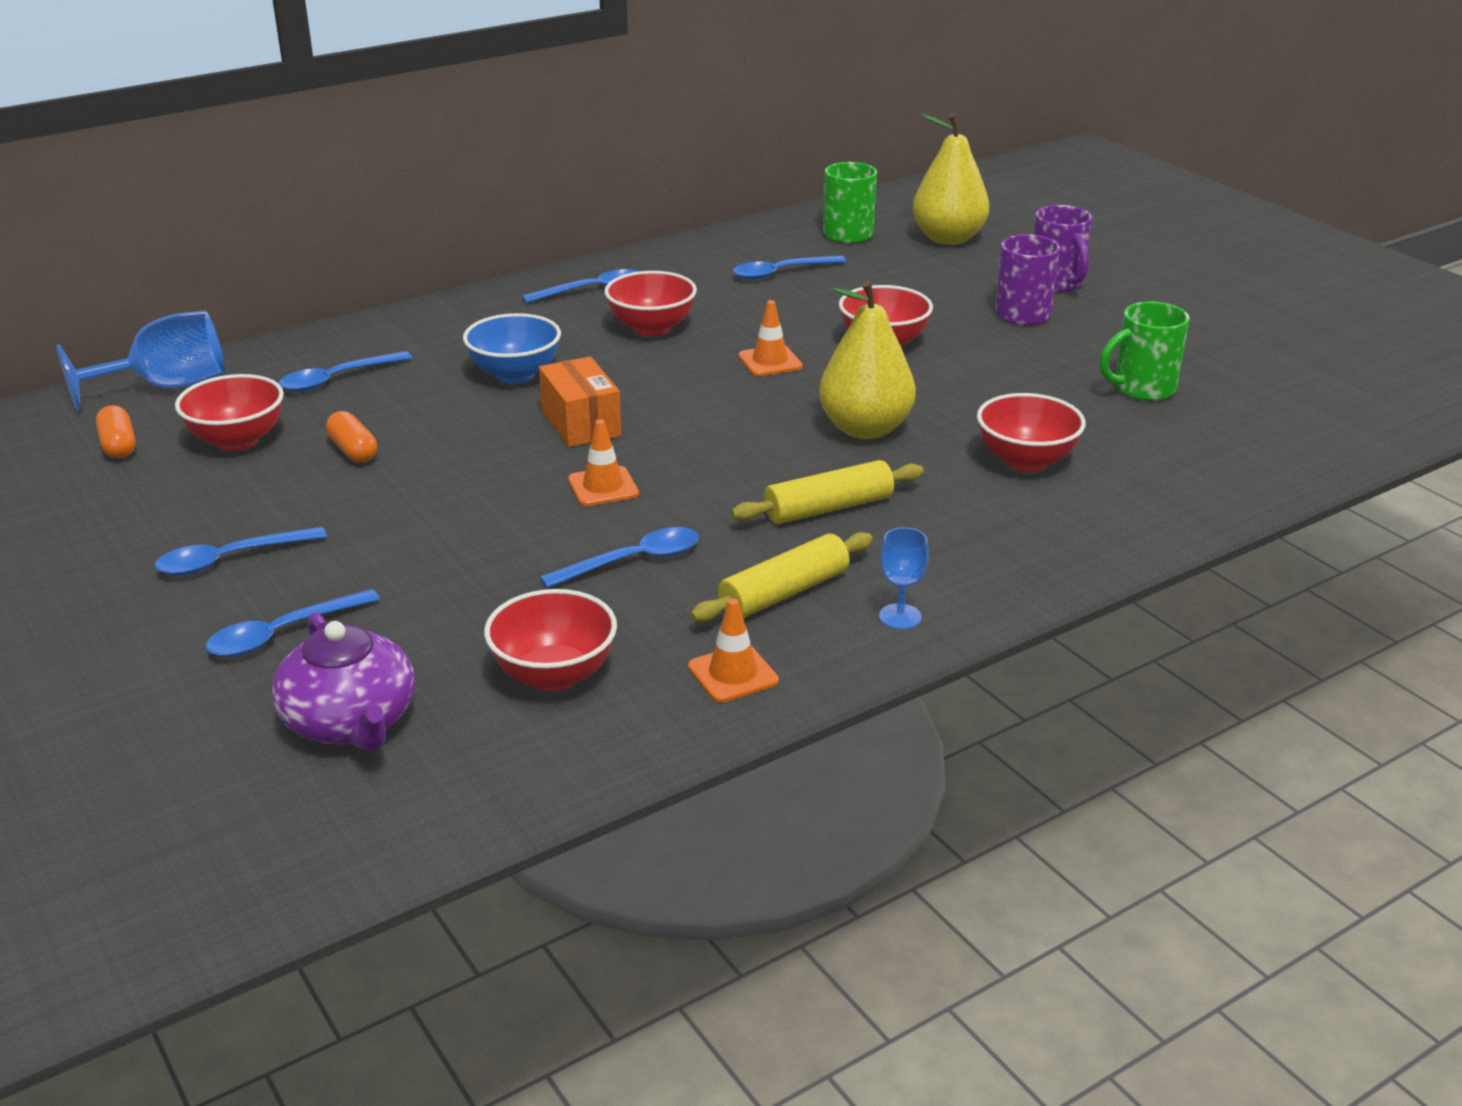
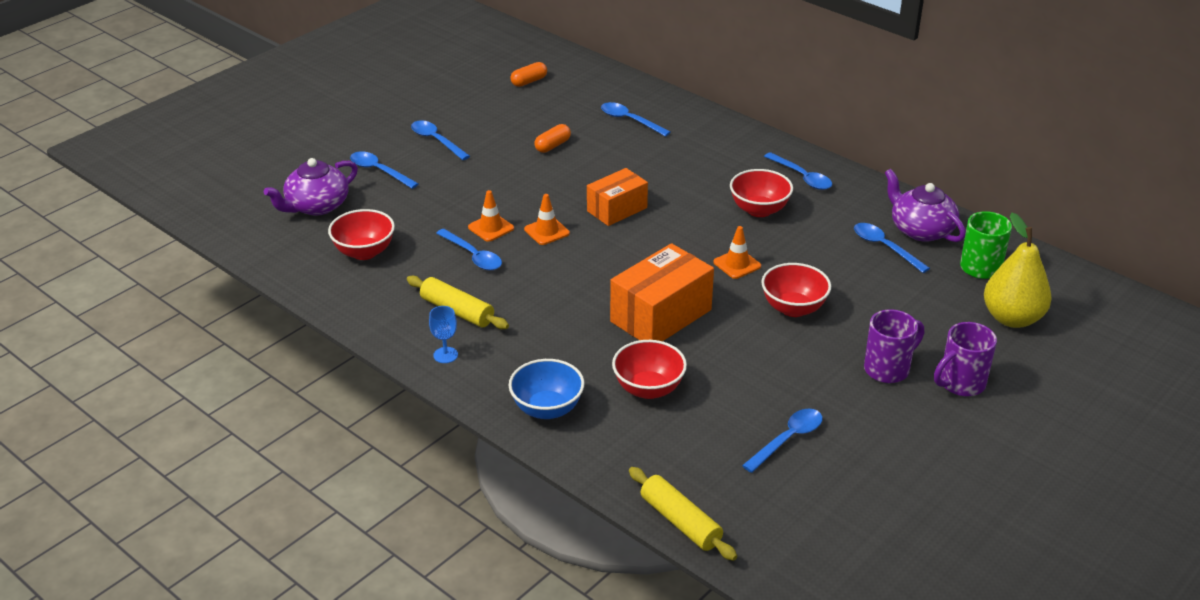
camera: 75 degrees right, 5 degrees up
blue goblet [56,311,225,411] -> none
red bowl [175,374,284,451] -> none
blue bowl [463,313,561,383] -> blue bowl moved to [509,359,585,419]
orange traffic cone [688,598,779,703] -> orange traffic cone moved to [468,190,514,242]
yellow rolling pin [731,460,924,524] -> yellow rolling pin moved to [629,467,737,561]
yellow pear [819,280,916,439] -> orange box [610,243,714,341]
green mug [1100,301,1190,401] -> blue spoon [742,409,823,473]
none -> purple teapot [885,169,966,242]

